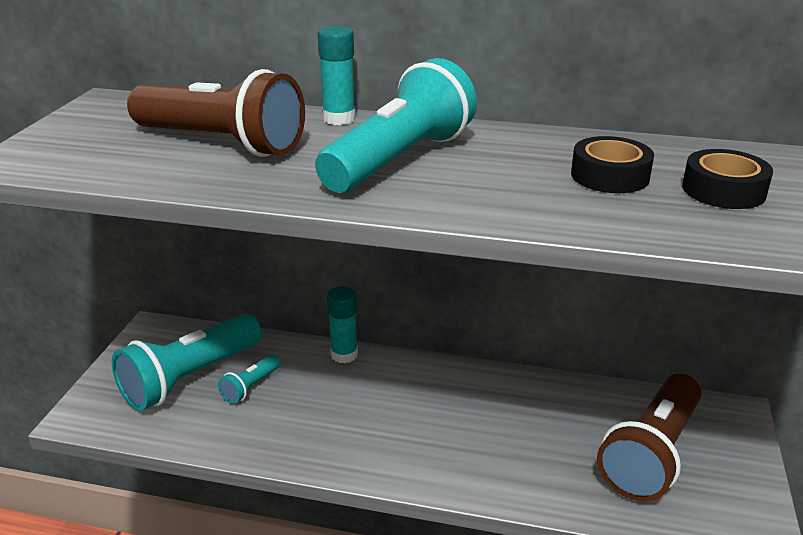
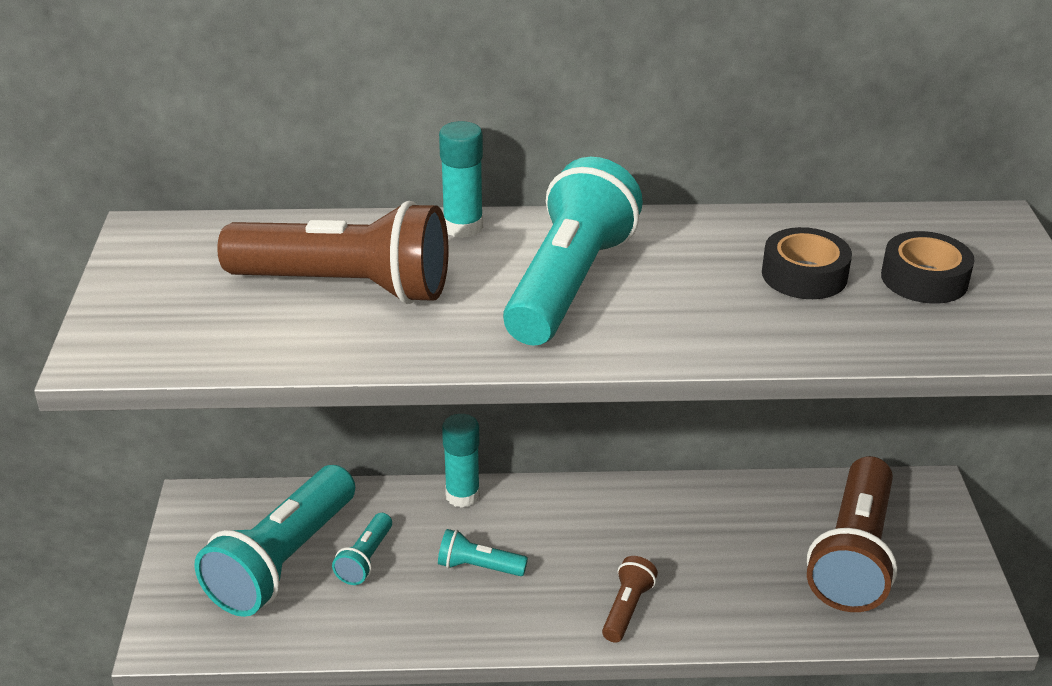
camera: 15 degrees left, 5 degrees up
none -> turquoise flashlight [438,529,528,576]
none -> brown flashlight [602,556,658,643]

